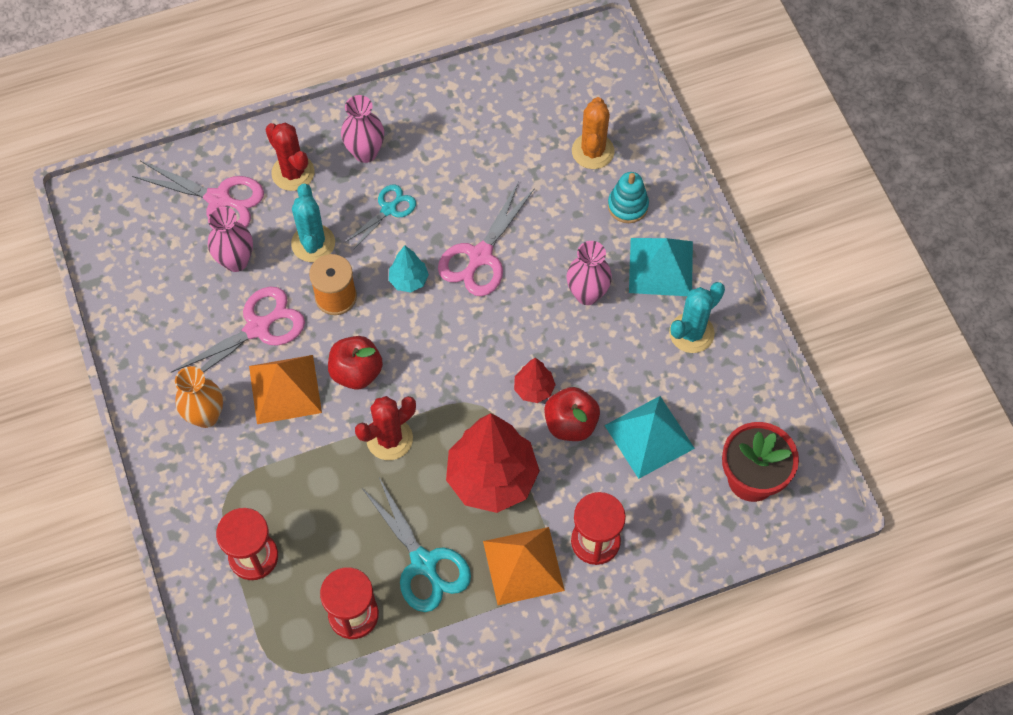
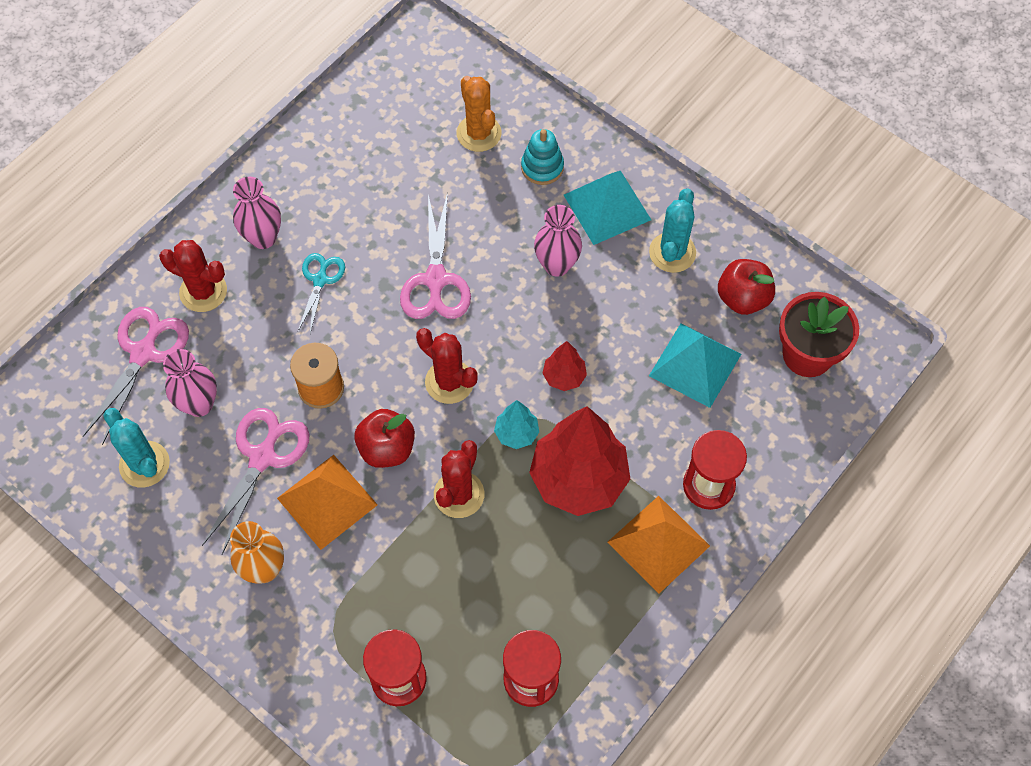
camera: 30 degrees left, 0 degrees up
pink scissors [132,161,264,227] -> pink scissors turned 60 degrees counterclockwise [83,307,189,445]
turquoise cactus [291,184,335,262] -> turquoise cactus moved to [103,408,170,487]
turquoise scissors [362,478,471,612] -> none
turquoise tree [389,245,429,292] -> turquoise tree moved to [494,400,539,449]
red apple [544,387,600,441] -> red apple moved to [718,259,775,315]
none -> red cactus [416,328,478,404]

